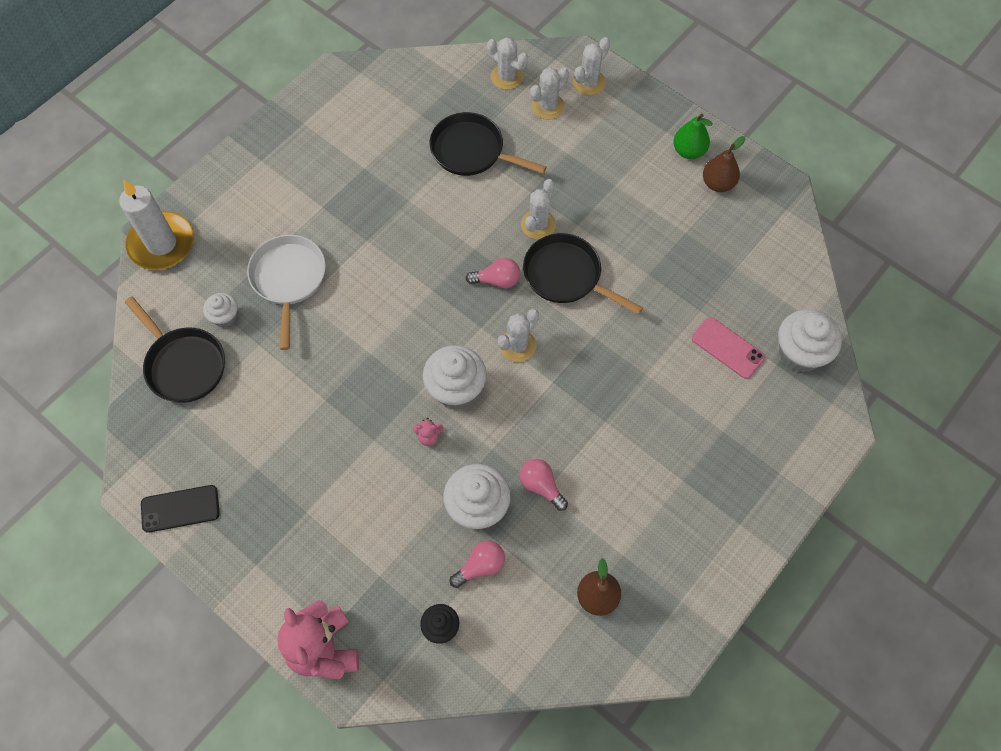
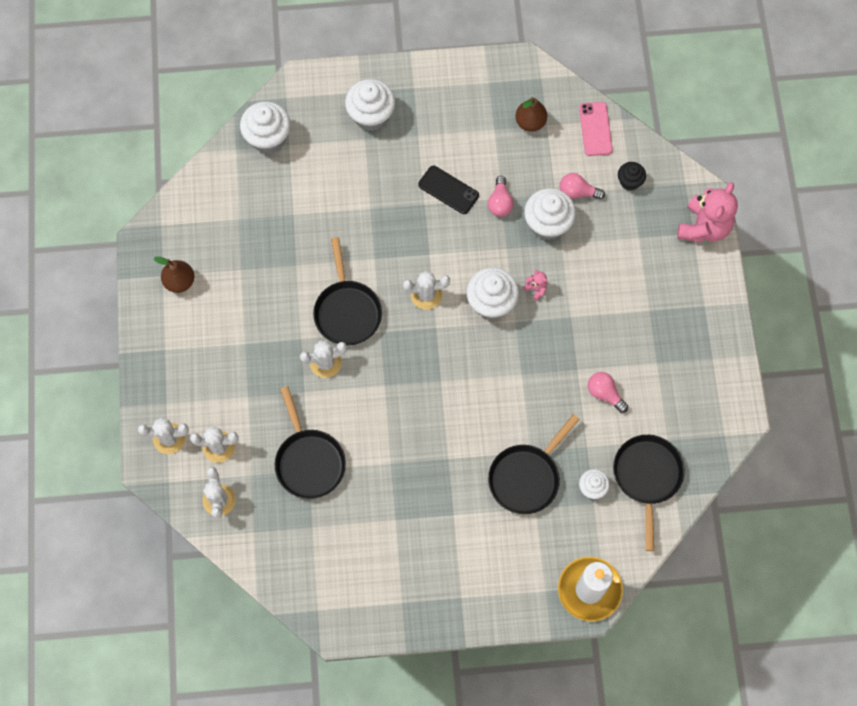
camera: 135 degrees left, 5 degrees up
black phone [141,485,220,533] -> black phone moved to [418,166,479,214]
white pan [247,235,326,350] -> black pan [488,414,580,514]
pink light bulb [466,258,520,288] -> pink light bulb moved to [588,372,628,413]
green pear [673,114,713,159] -> none
pink phone [692,317,765,379] -> pink phone moved to [579,102,613,156]
none -> white cupcake [345,79,395,131]

